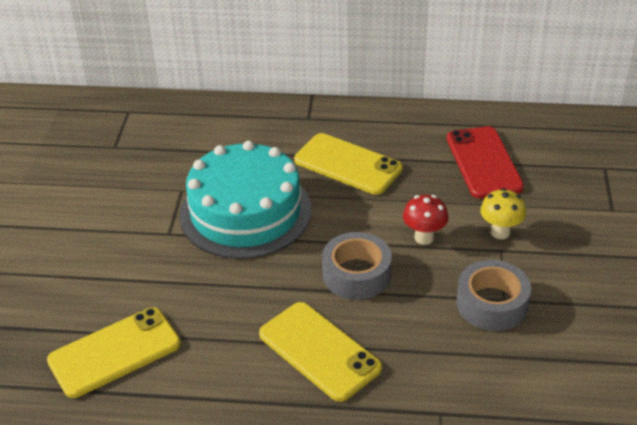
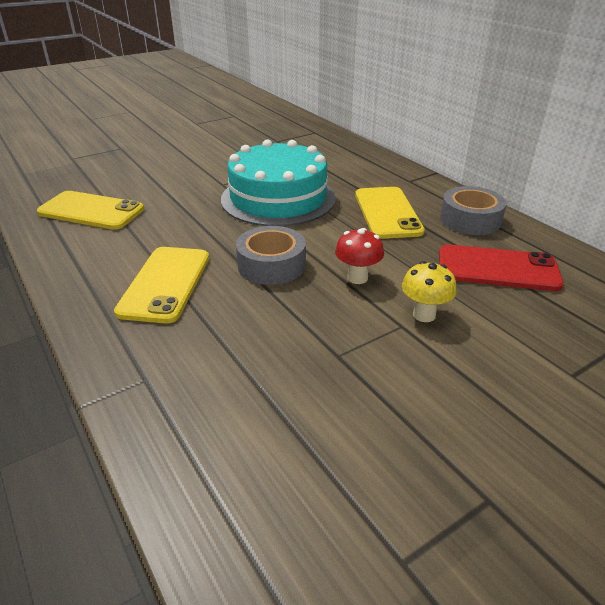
camera: 50 degrees right, 5 degrees down
red phone [447,126,524,198] -> red phone turned 60 degrees clockwise [439,244,564,291]
grey tape [456,260,531,331] -> grey tape moved to [440,186,507,235]

